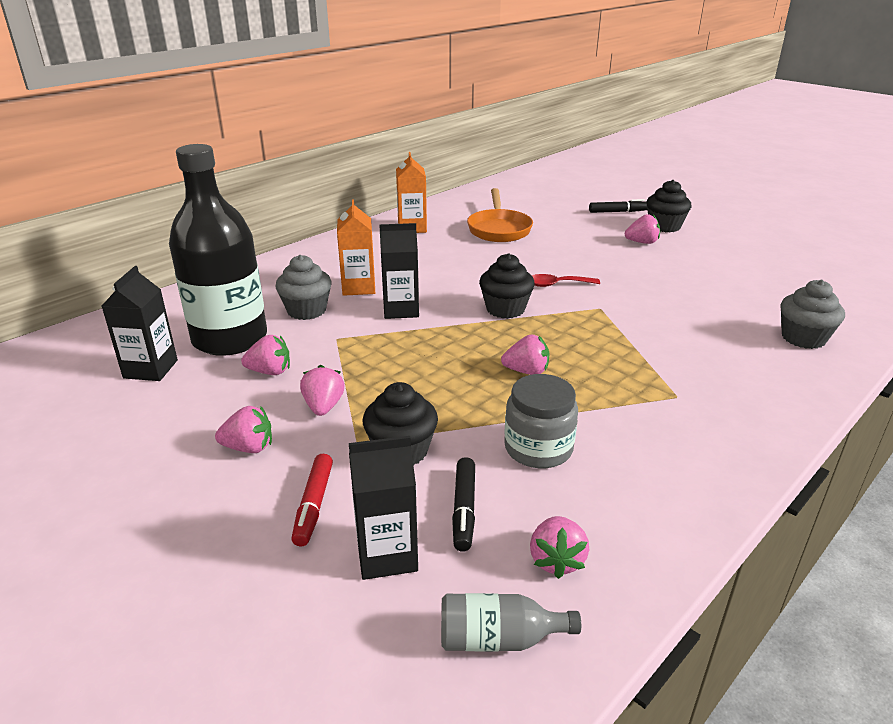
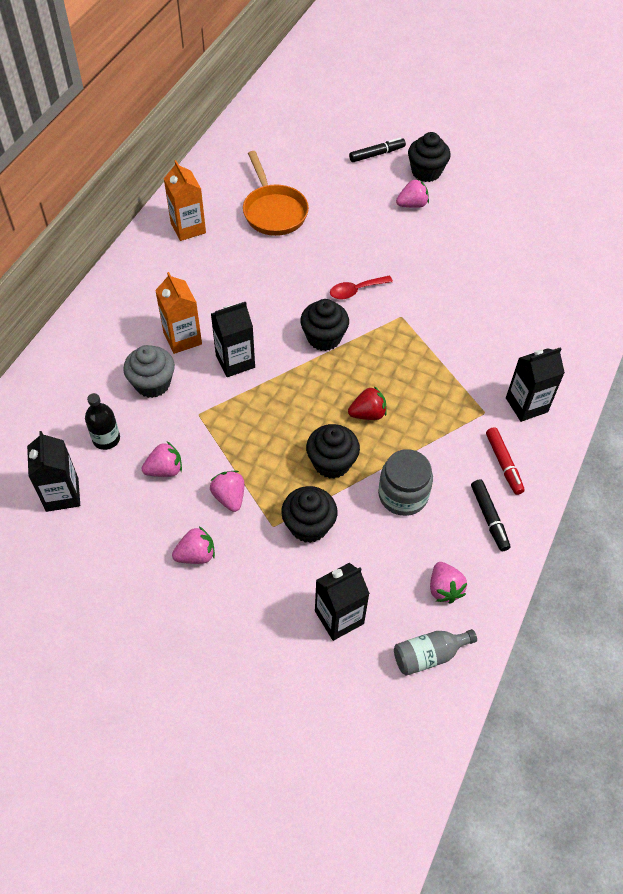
camera: 20 degrees left, 25 degrees up
black bottle [169,144,267,356] -> black bottle [85,393,120,450], size x0.42
red marker [291,454,333,546] -> red marker moved to [486,427,525,495]
black marker [452,457,475,552] -> black marker moved to [471,480,511,551]
pink strawberry [501,334,549,375] -> red strawberry [348,386,387,420]
grey cupcake [780,280,845,349] -> none
none -> black cupcake [306,424,360,479]
none -> black carton [506,347,565,422]

